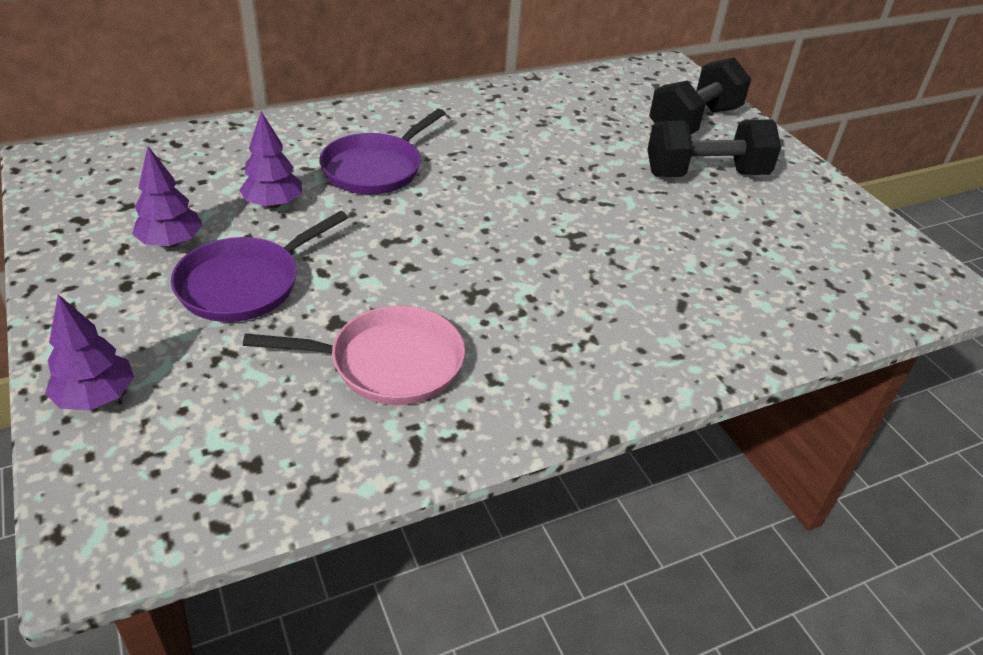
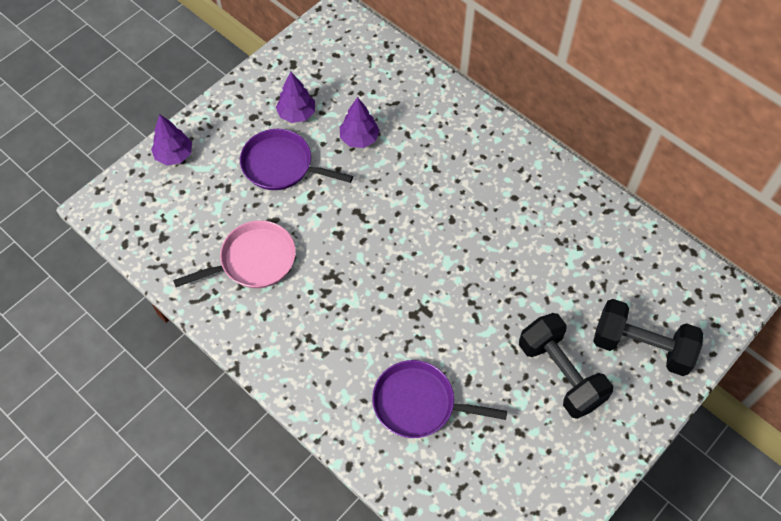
camera: 70 degrees right, 20 degrees up
pink pan [243,306,465,405] -> pink pan turned 90 degrees counterclockwise [173,220,296,288]
purple pan [319,109,446,194] -> purple pan moved to [372,360,507,438]

